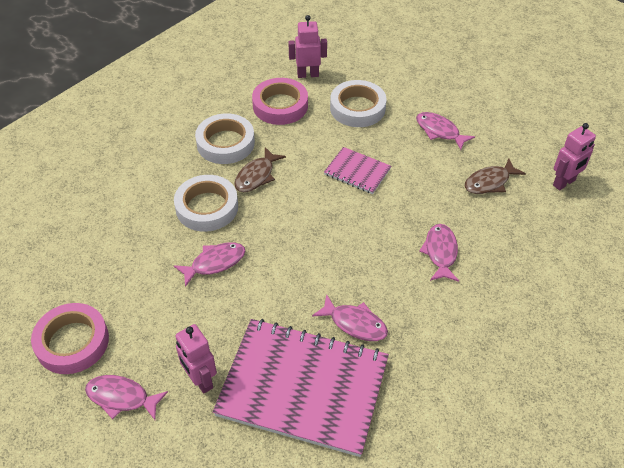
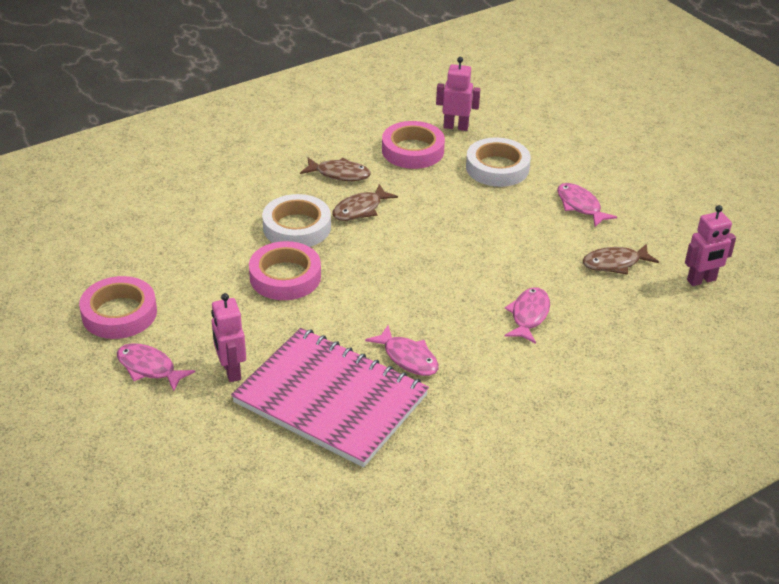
camera: 15 degrees right, 10 degrees down
pink fish [174,242,245,287] -> pink tape [249,241,321,300]
white tape [195,113,255,164] -> brown fish [300,158,371,181]
pink notebook [324,147,391,194] -> none

